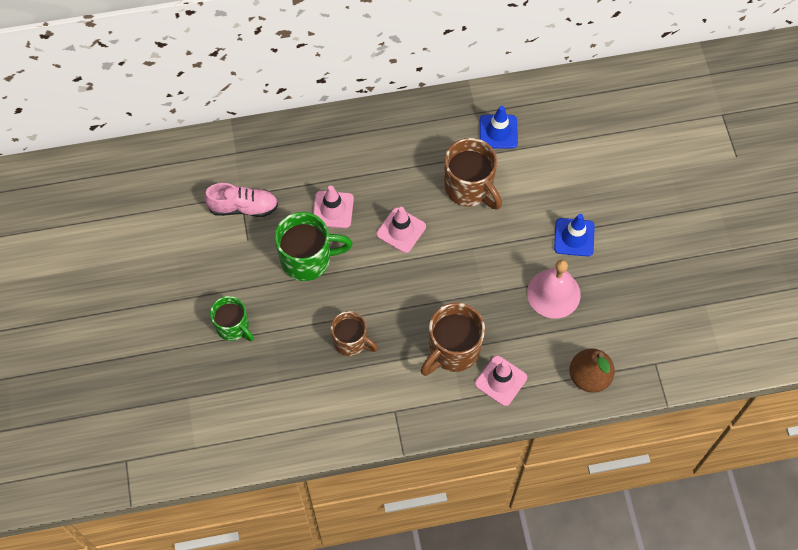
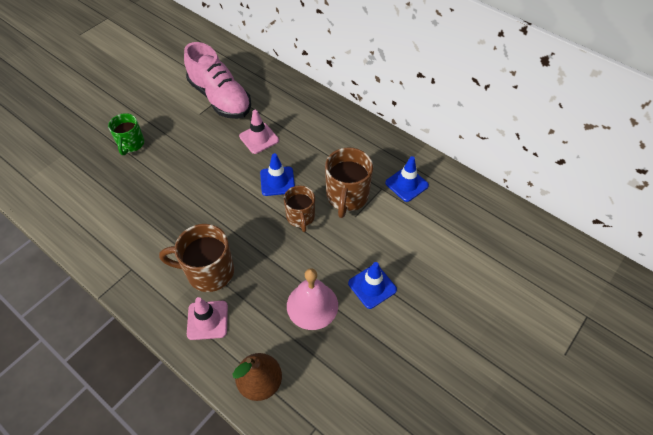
camera: 50 degrees right, 10 degrees down
pink shoe [204,183,278,217] -> pink shoe [184,42,251,119], size x1.65
green mug [275,212,352,281] -> none
brown mug [331,311,378,356] -> brown mug moved to [284,185,315,232]
pink traffic cone [377,207,426,253] -> blue traffic cone [260,153,295,196]

